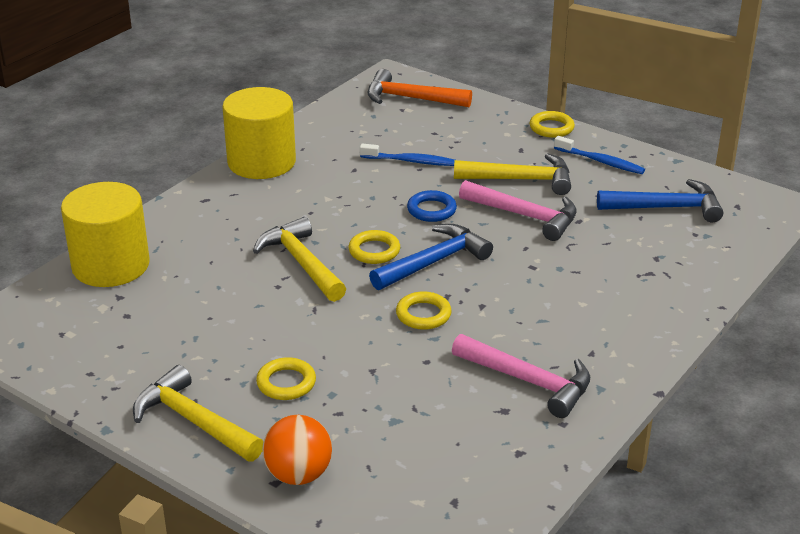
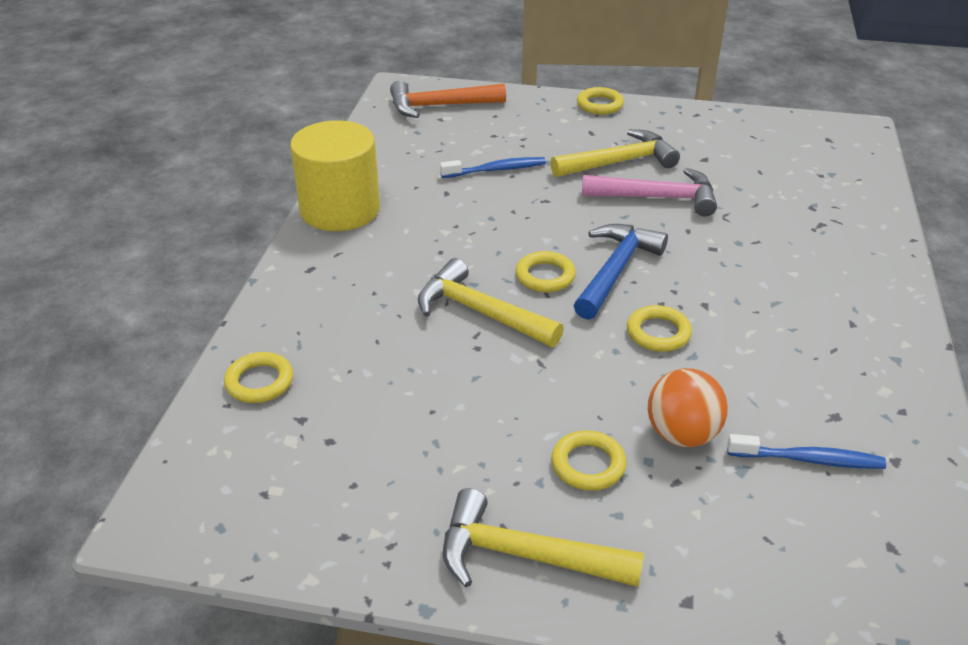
camera: 25 degrees left, 5 degrees up
yellow cylinder [61,182,150,287] -> yellow ring [224,352,293,403]
orange ball [262,415,332,485] -> orange ball moved to [648,368,728,447]
blue ring [407,190,457,222] -> none
pink hammer [452,334,590,418] -> none
blue toothbrush [554,136,645,174] -> blue toothbrush moved to [727,434,886,469]
blue hammer [597,179,723,222] -> none

